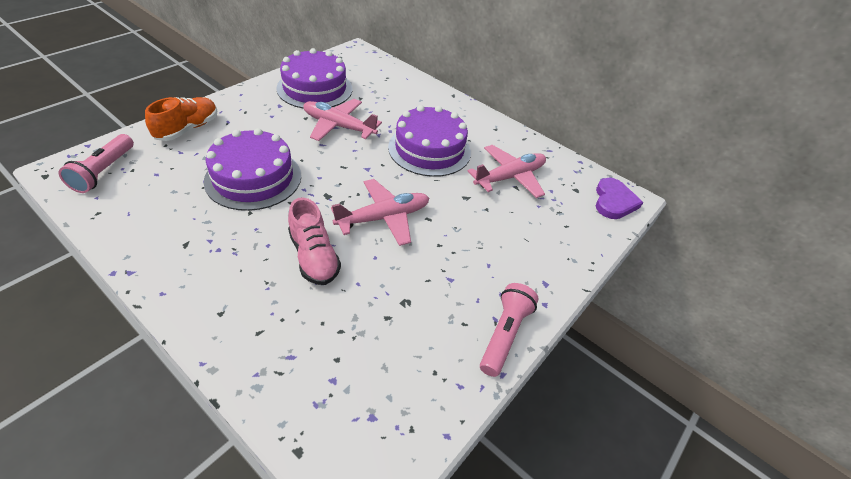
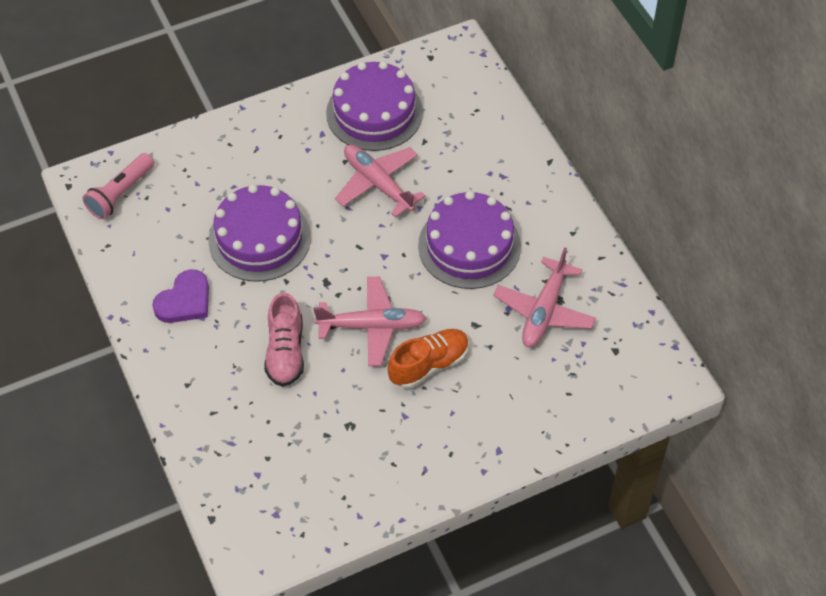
camera: 30 degrees right, 10 degrees up
orange shoe [145,97,217,141] -> orange shoe moved to [388,329,469,389]
pink plane [468,145,546,198] -> pink plane turned 120 degrees clockwise [493,247,596,347]
pink flashlight [480,283,538,377] -> none
purple heart [596,178,643,219] -> purple heart moved to [152,269,209,323]

